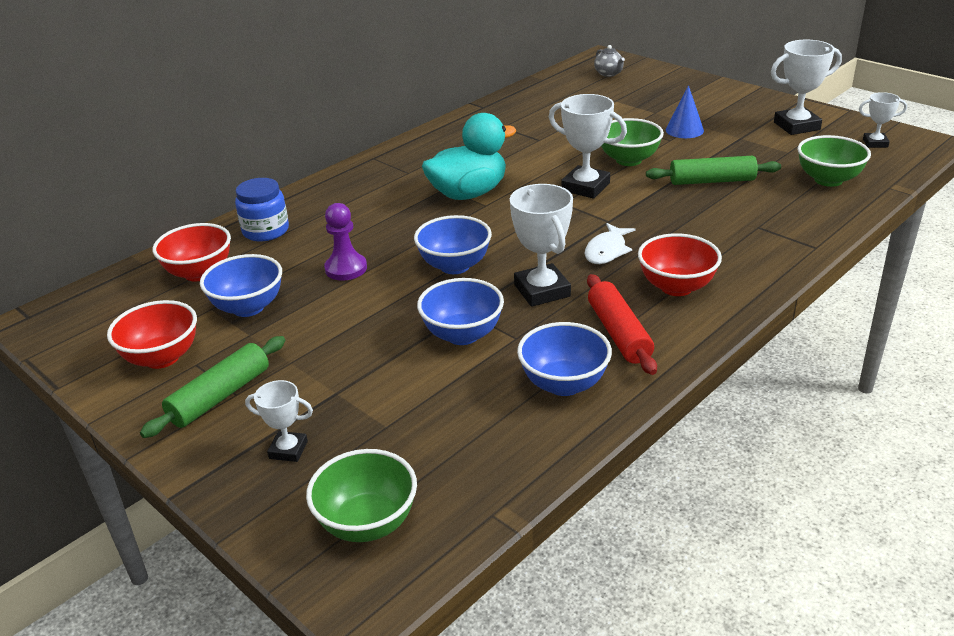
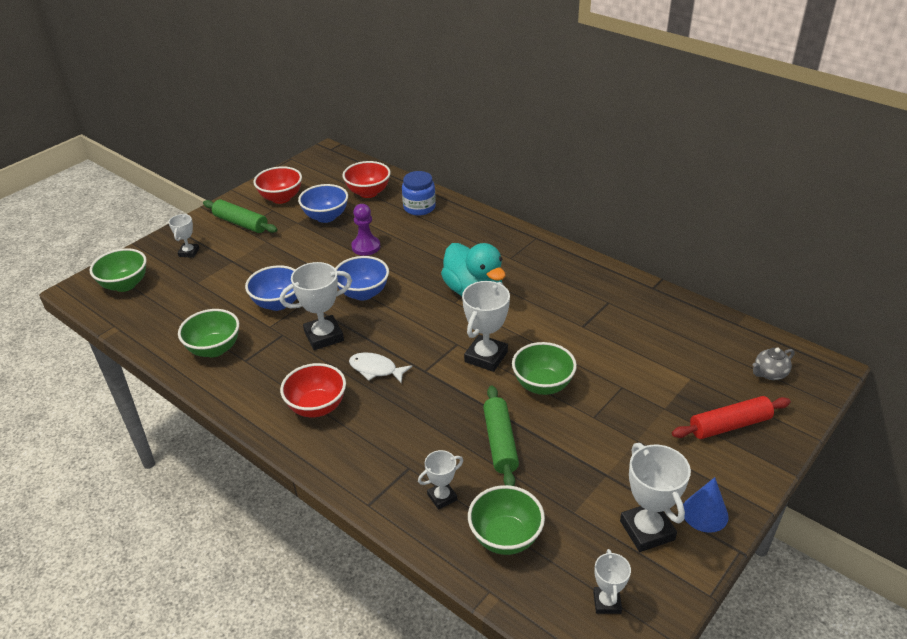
camera: 85 degrees right, 5 degrees up
blue bowl [517,322,612,396] -> green bowl [178,309,239,357]
red rolling pin [587,274,657,375] -> red rolling pin moved to [672,396,791,439]
blue cone [666,85,704,138] -> blue cone moved to [683,477,729,533]
none -> white trophy [418,450,463,510]

